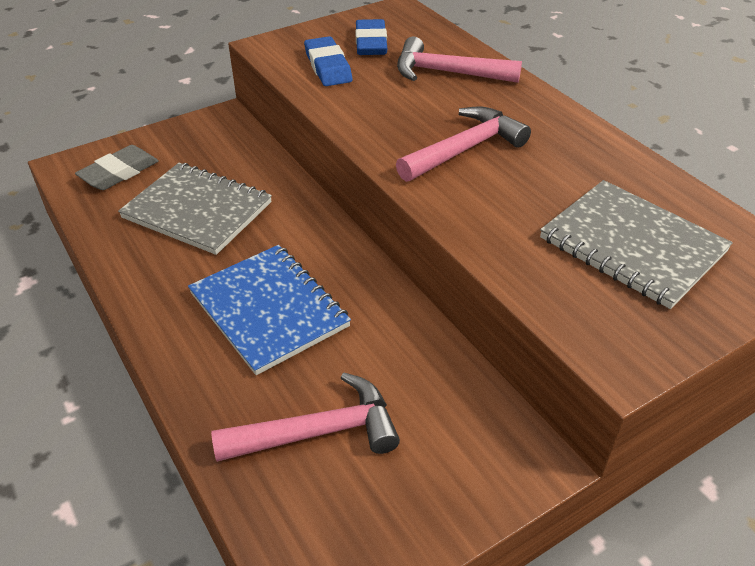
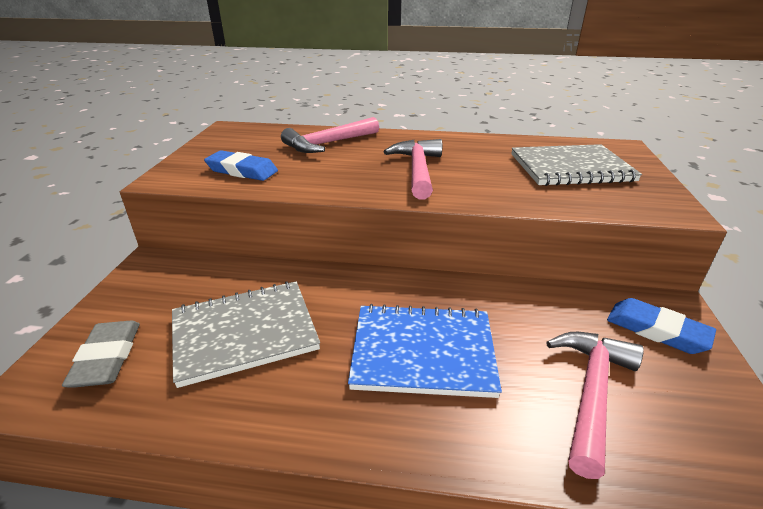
camera: 50 degrees left, 10 degrees down
blue eraser [356,19,387,55] -> blue eraser moved to [607,298,716,354]

